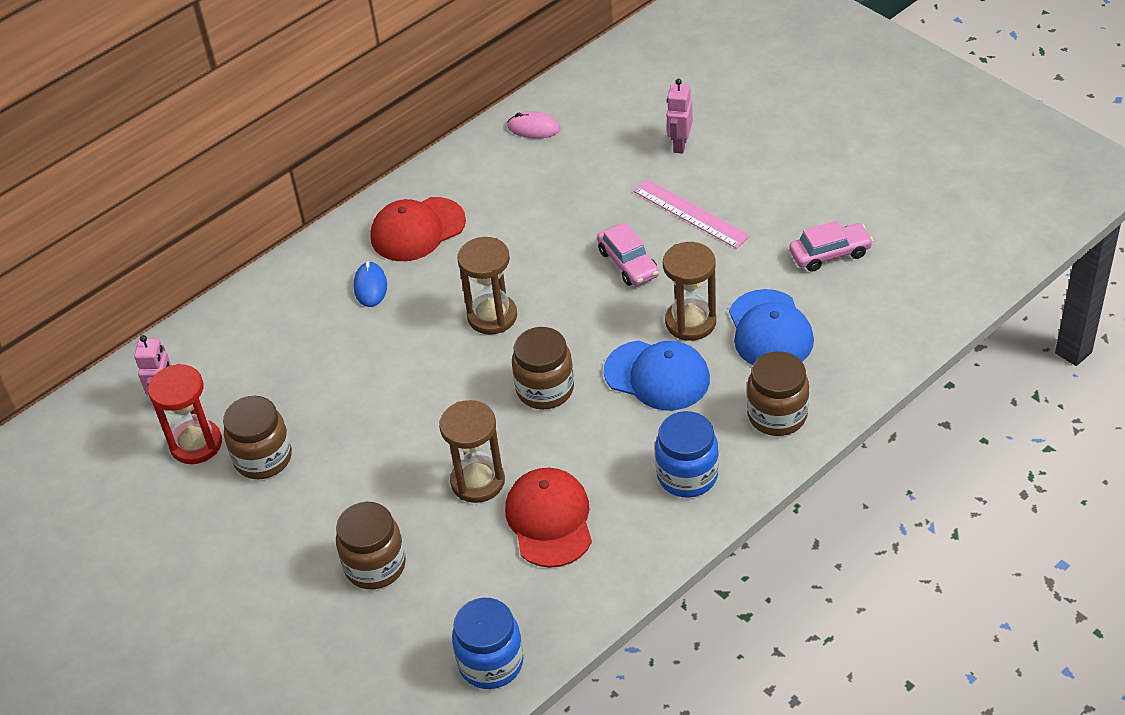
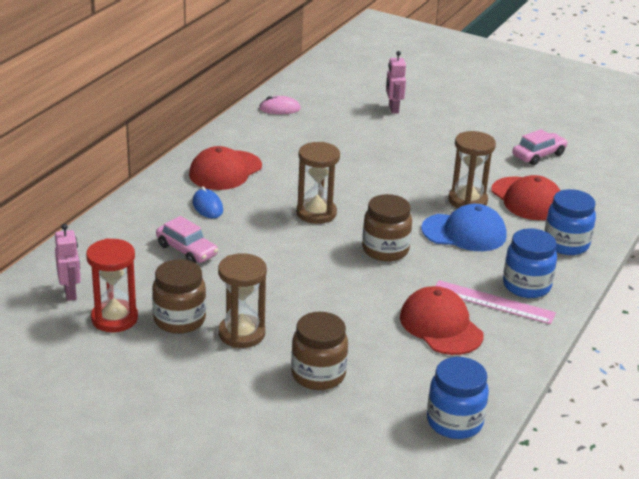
camera: 25 degrees left, 15 degrees down
brown hourglass [439,400,505,503] -> brown hourglass moved to [218,253,267,348]
pink car [597,222,659,286] -> pink car moved to [156,216,218,263]
pink ruler [634,179,750,249] -> pink ruler moved to [436,280,556,324]
blue cap [729,289,814,365] -> red cap [491,175,561,220]
brown jar [747,351,809,436] -> blue jar [545,189,596,255]

